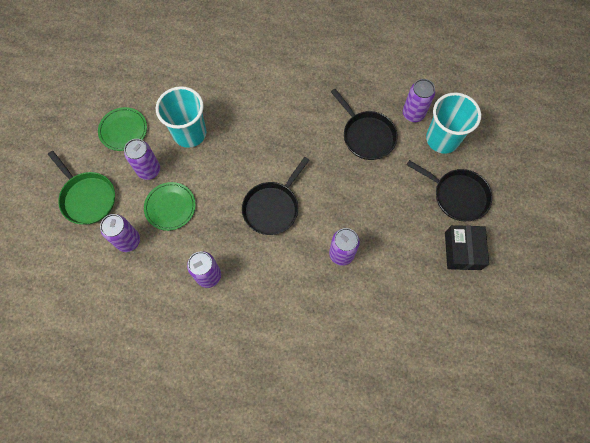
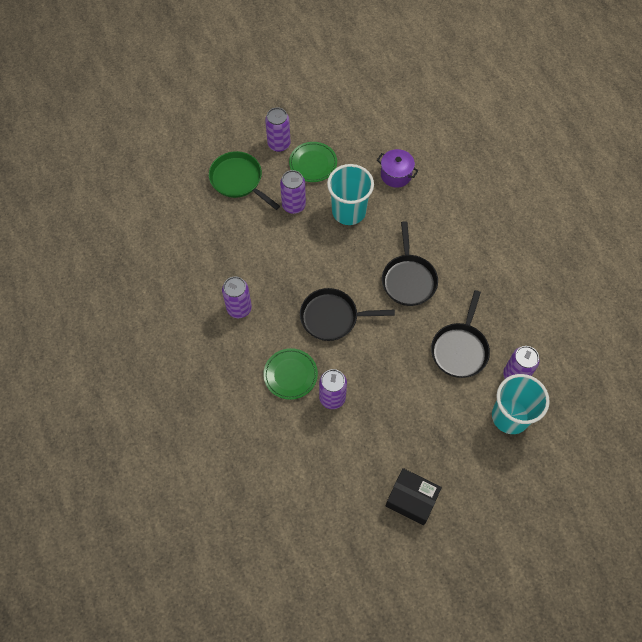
camera: 55 degrees right, 5 degrees down
green pan [48,151,115,224] -> green pan turned 120 degrees clockwise [209,151,280,210]
purple can [100,214,140,252] -> purple can moved to [265,107,291,152]
green plate [144,182,196,231] -> green plate moved to [263,348,318,400]
black pan [406,160,492,221] -> black pan moved to [382,221,438,306]
black box [445,225,489,270] -> black box turned 60 degrees clockwise [385,468,442,525]
none -> purple pot [377,149,419,188]

